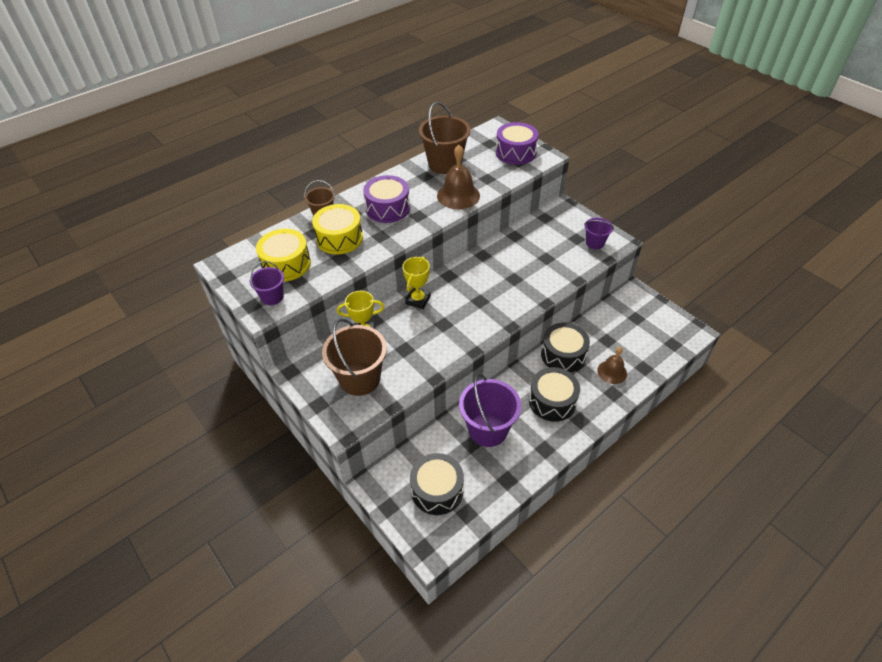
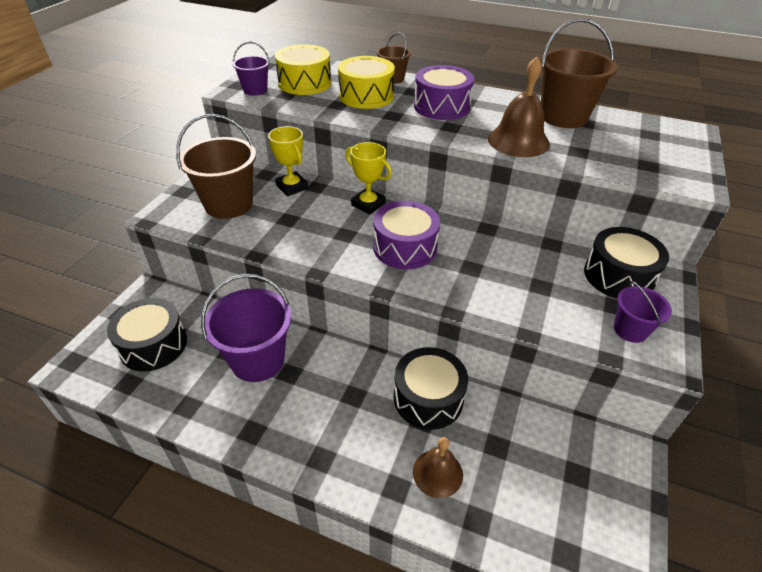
camera: 60 degrees right, 5 degrees down
yellow trophy [402,257,431,309] -> yellow trophy turned 45 degrees clockwise [345,142,392,215]
purple drum [496,122,539,165] -> purple drum moved to [373,201,440,269]
black drum [529,367,580,422] -> black drum moved to [584,227,669,299]

